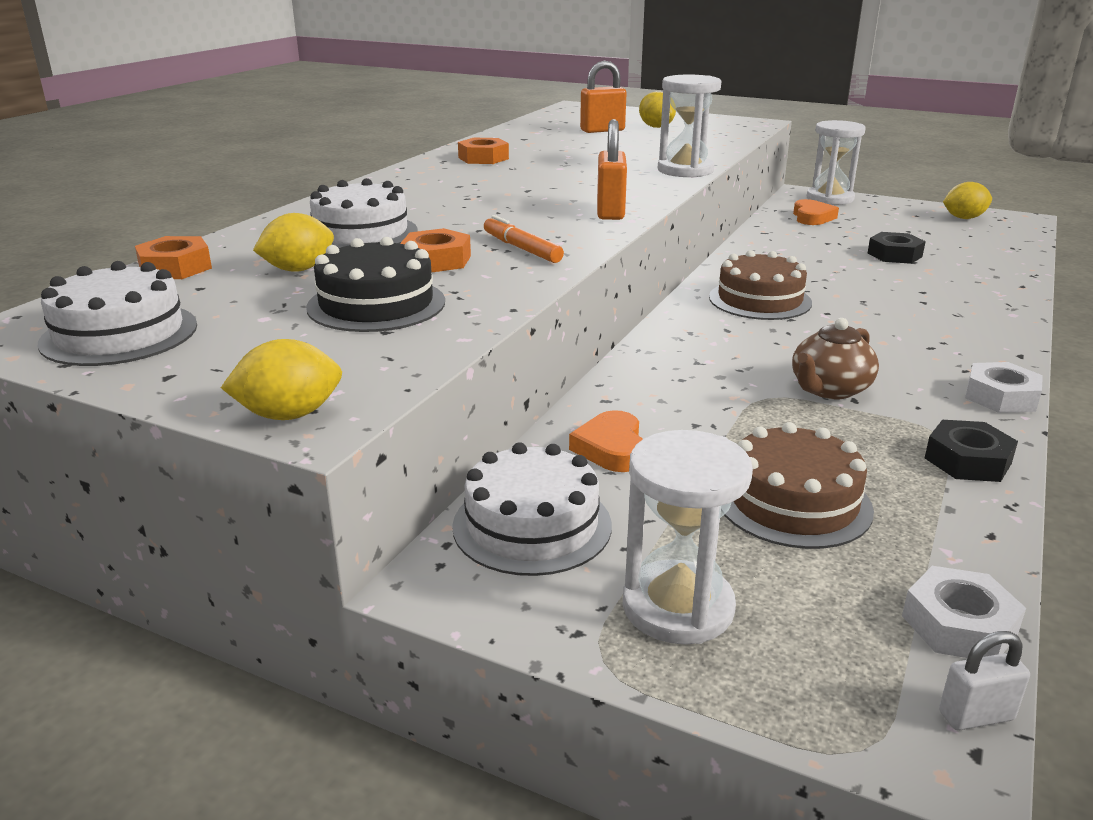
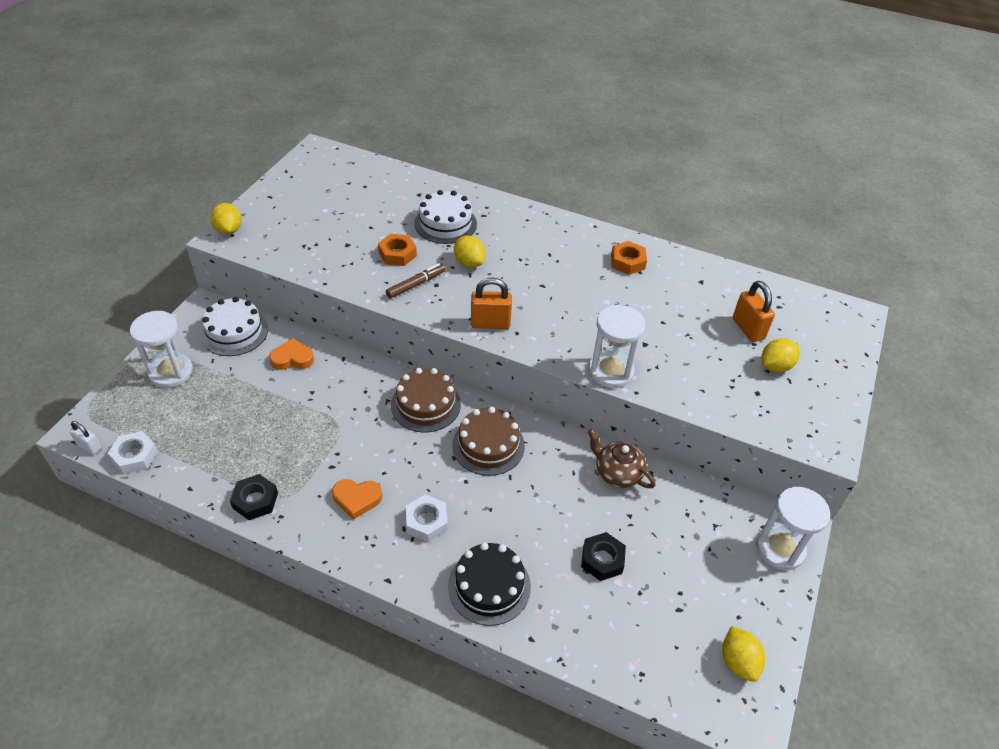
camera: 85 degrees right, 20 degrees up
white cake [38,261,197,366] -> none
orange nut [135,236,212,279] -> none
yellow lemon [253,213,334,272] -> yellow lemon moved to [454,236,486,267]
black cake [306,237,445,332] -> black cake moved to [448,542,531,626]
orange marker [484,215,564,263] -> brown marker [386,263,446,299]
brown cake [724,422,874,549] -> brown cake moved to [391,368,461,433]
brown teapot [792,318,879,399] -> brown teapot moved to [588,429,655,488]
orange heart [793,199,839,225] -> orange heart moved to [332,479,382,520]
white padlock [939,631,1030,730] -> white padlock turned 45 degrees counterclockwise [69,421,101,454]
white nut [965,362,1043,413] -> white nut moved to [406,495,448,542]

